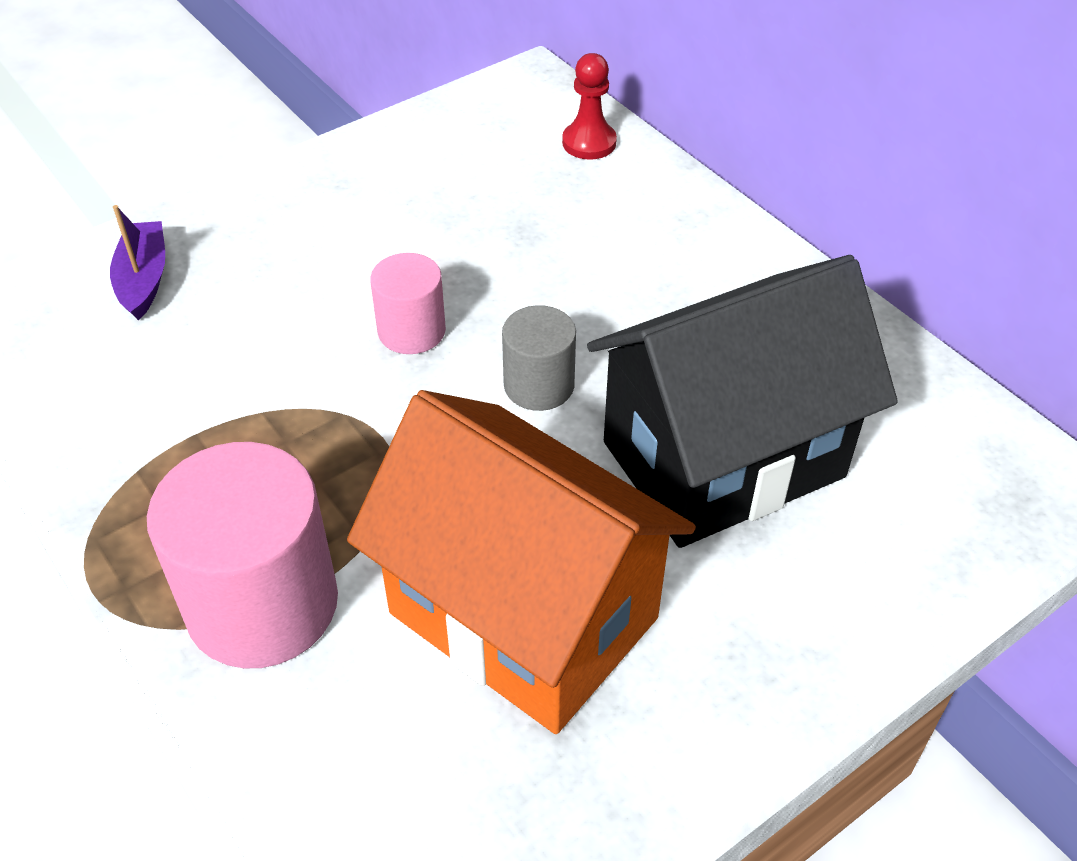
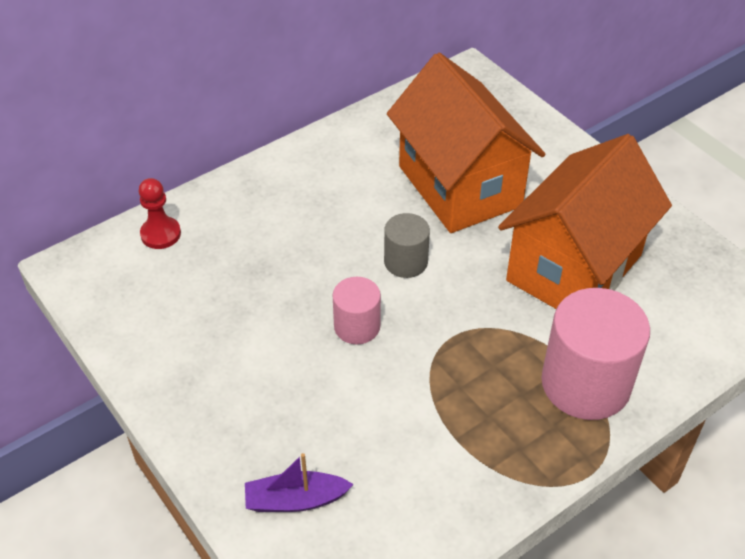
camera: 90 degrees left, 0 degrees up
black house [587,255,898,548] -> orange house [387,53,545,233]

